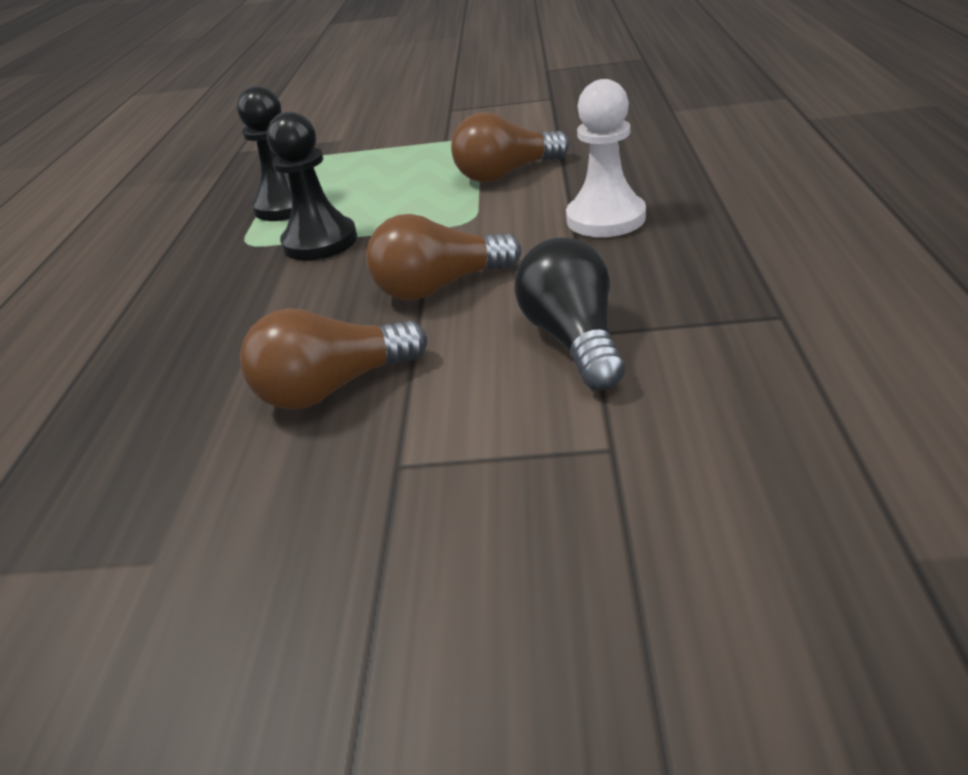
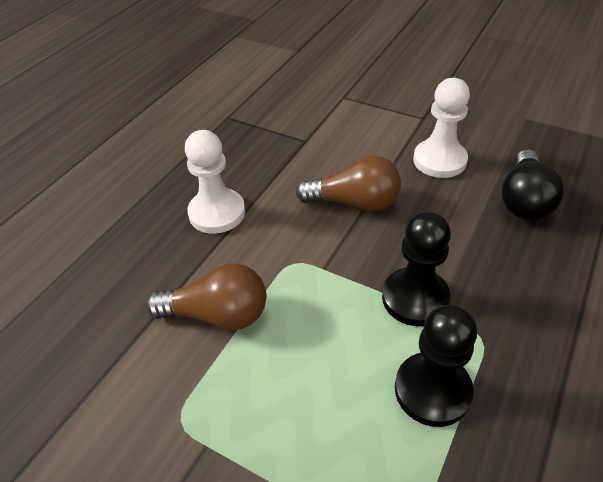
camera: 155 degrees left, 10 degrees up
brown light bulb [240,308,427,410] -> white pawn [413,78,470,178]
black light bulb [514,237,625,390] -> black light bulb moved to [501,150,564,220]

